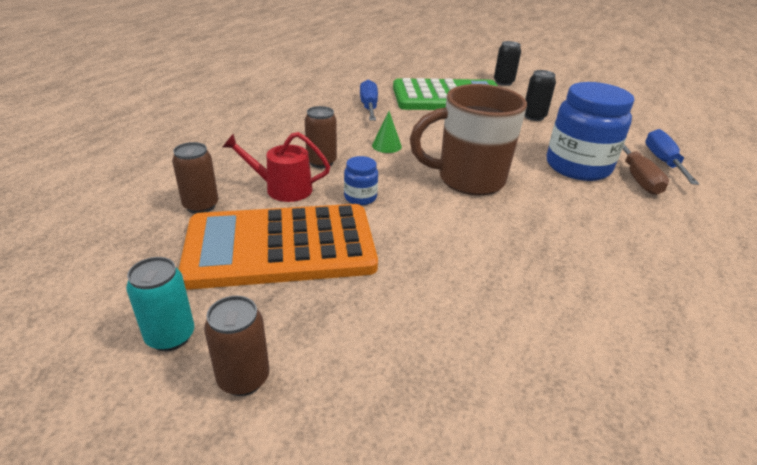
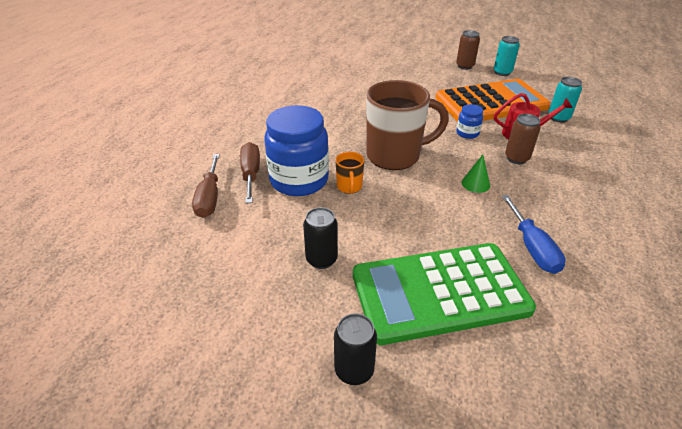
camera: 175 degrees right, 5 degrees up
brown can [172,142,218,214] -> turquoise can [549,77,582,123]
blue screwdriver [645,129,699,185] -> brown screwdriver [192,154,220,218]
none -> orange mug [335,152,364,194]

